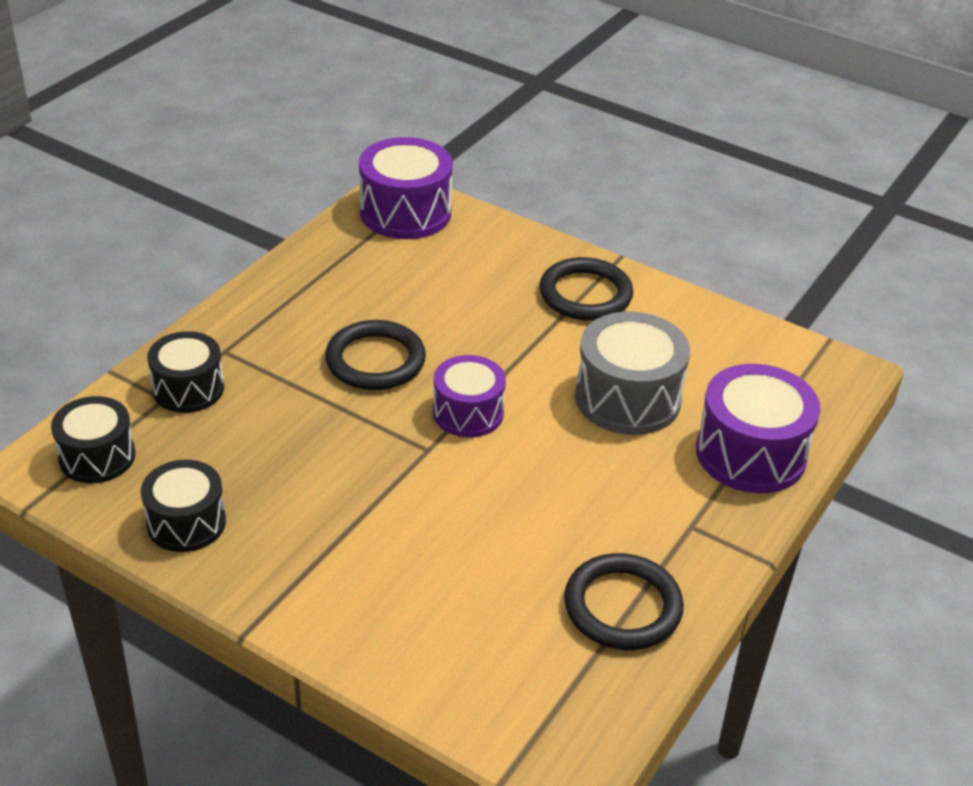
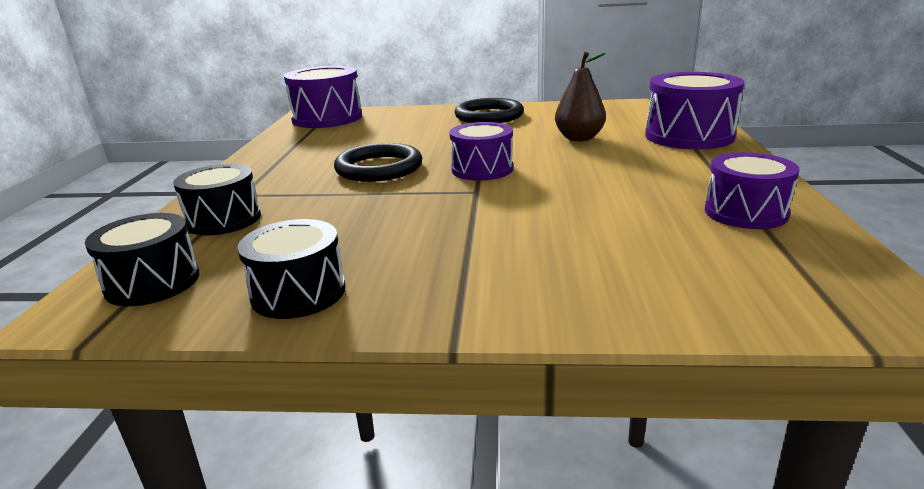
camera: 25 degrees left, 15 degrees down
black ring [564,553,684,650] -> purple drum [705,152,800,229]
grey drum [575,312,690,435] -> brown pear [555,52,606,141]

